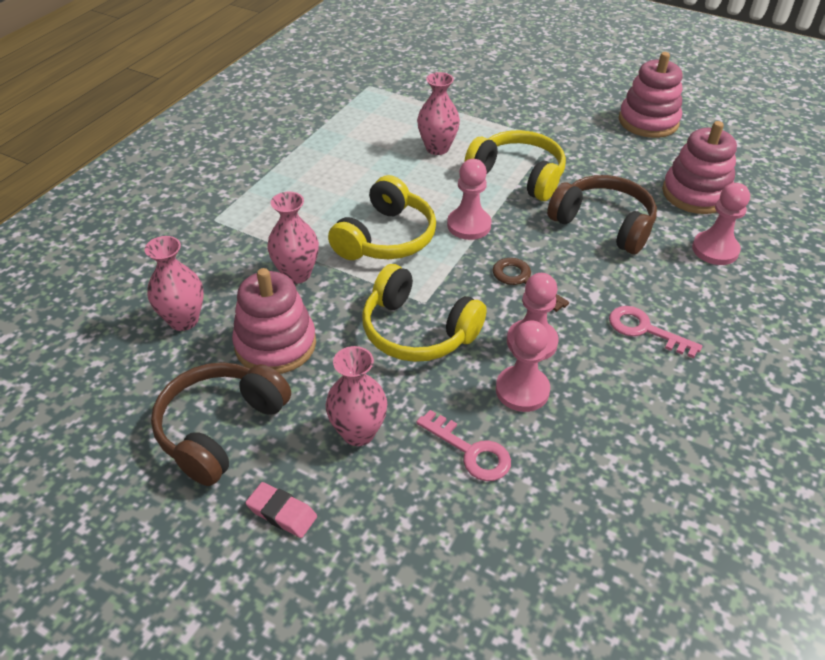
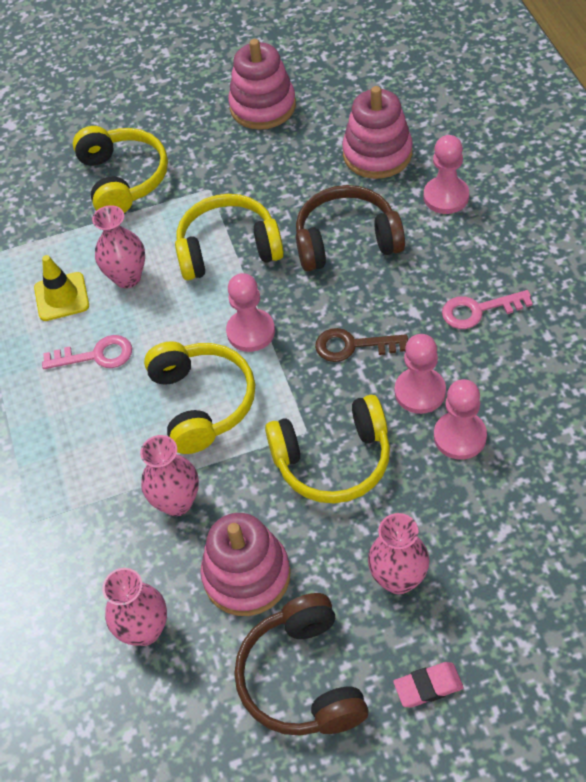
camera: 40 degrees left, 10 degrees up
pink key [416,410,511,481] -> pink key moved to [42,335,132,369]
none -> yellow traffic cone [34,255,89,321]
none -> yellow headphones [73,126,168,213]

